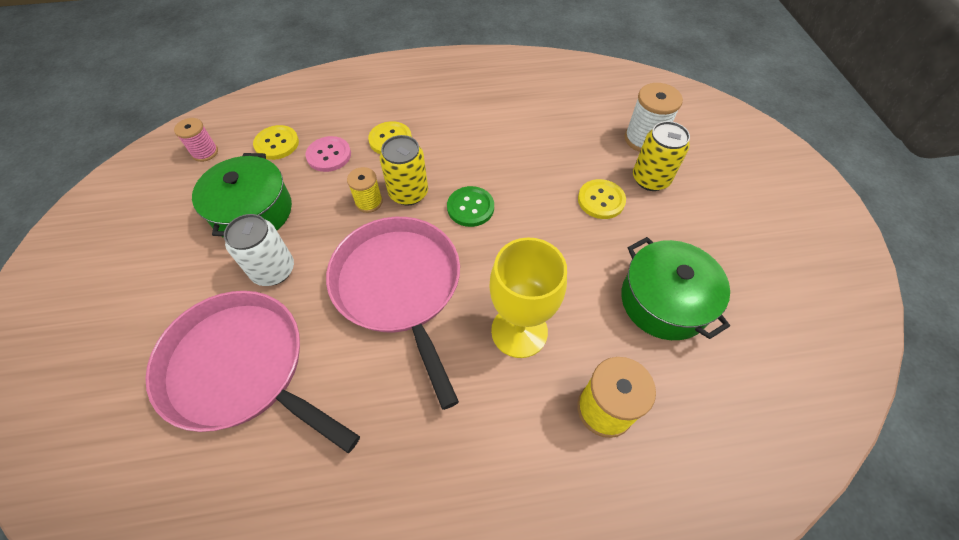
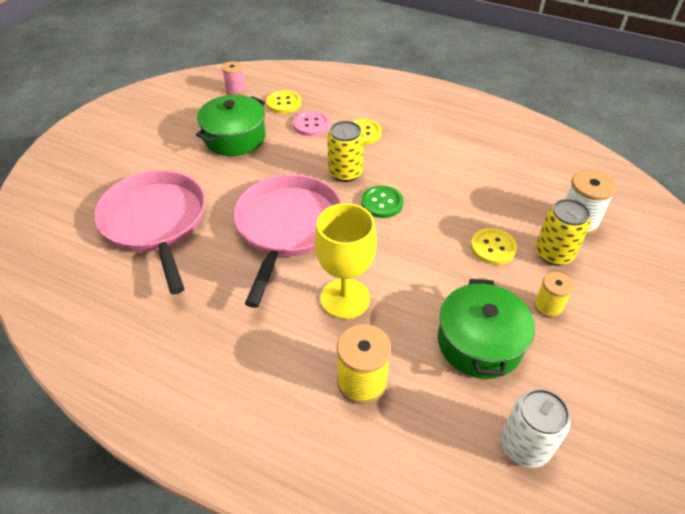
camera: 35 degrees right, 10 degrees down
white can [224,214,294,286] -> white can moved to [501,389,570,468]
yellow spool [347,167,383,213] -> yellow spool moved to [534,272,574,318]

